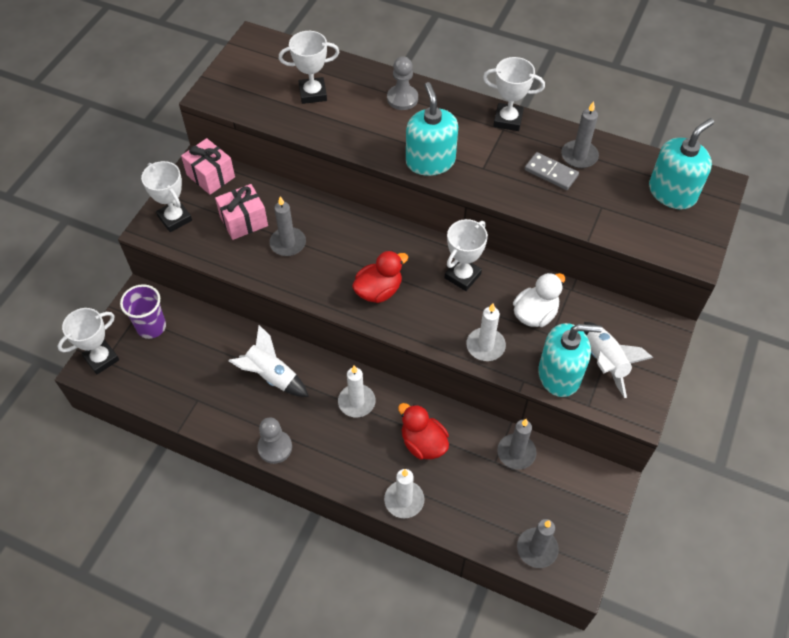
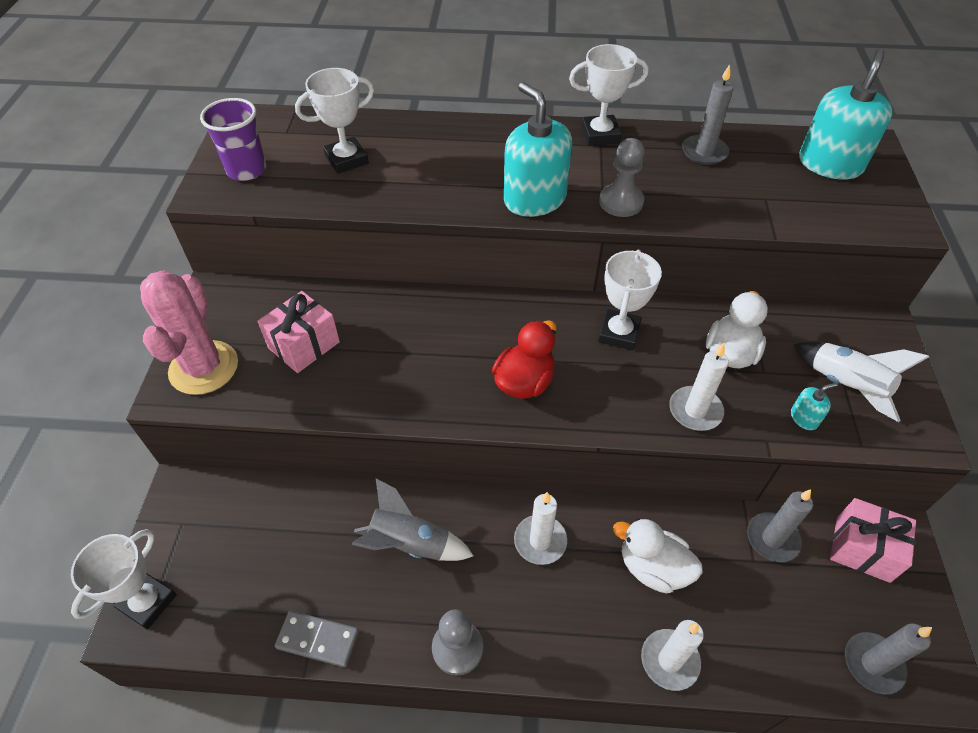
camera: 20 degrees left, 5 degrees down
purple cup [120,284,166,339] -> purple cup moved to [200,98,266,181]
white trophy [141,161,192,232] -> pink cactus [140,270,238,395]
pink gift [181,138,235,195] -> pink gift moved to [830,498,916,583]
white rocket [229,325,309,397] -> grey rocket [352,478,474,561]
grey candle [269,196,306,256] -> none
grey pawn [387,56,418,110] -> grey pawn moved to [599,138,645,217]
red duck [398,403,449,460] -> white duck [613,518,703,594]
grey domino [525,152,579,190] -> grey domino moved to [275,611,359,667]
turquoise soap dispenser [538,323,602,397] -> turquoise soap dispenser [791,383,837,430], size x0.43

